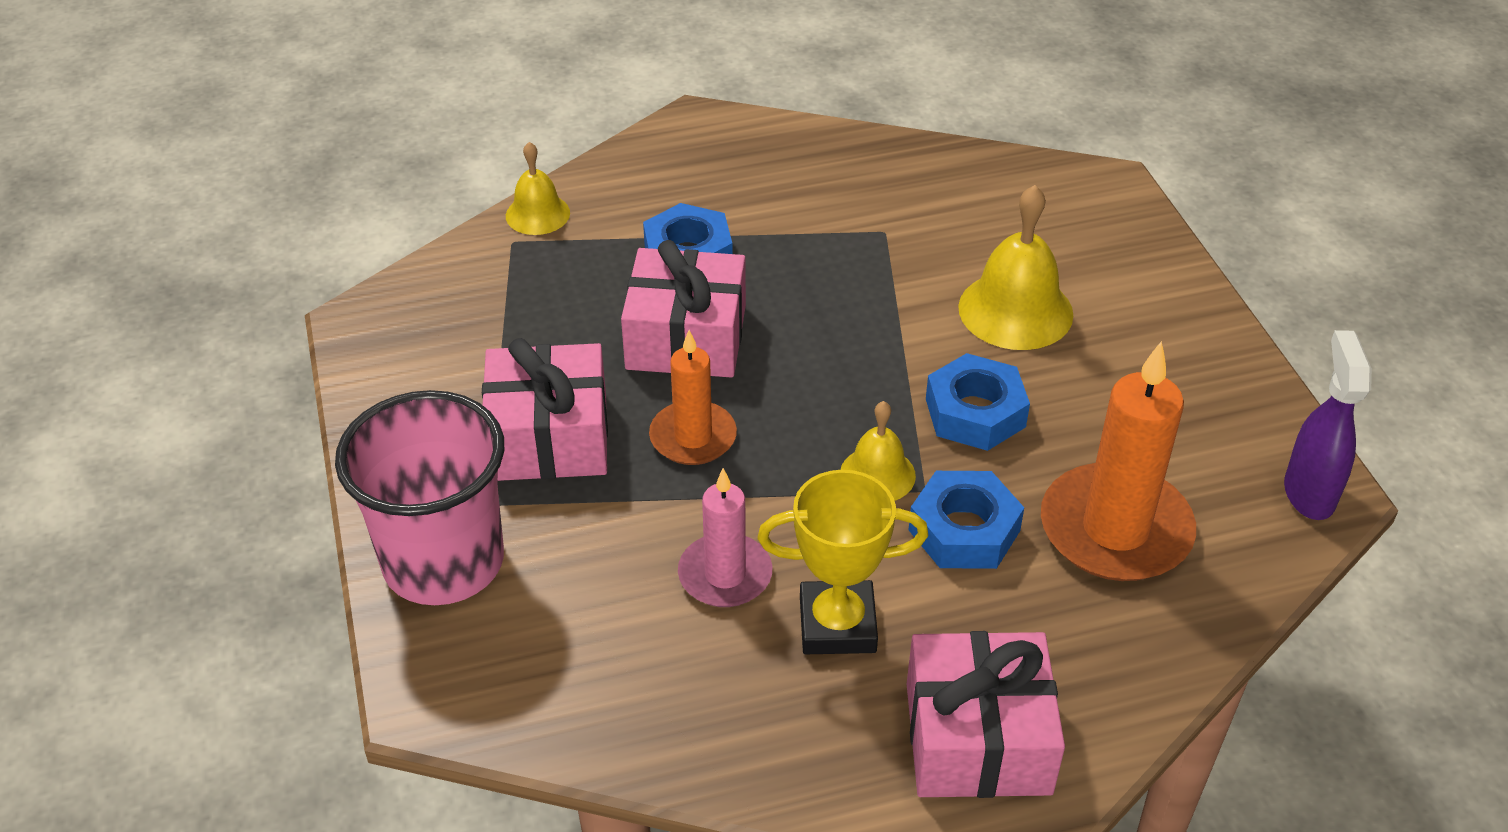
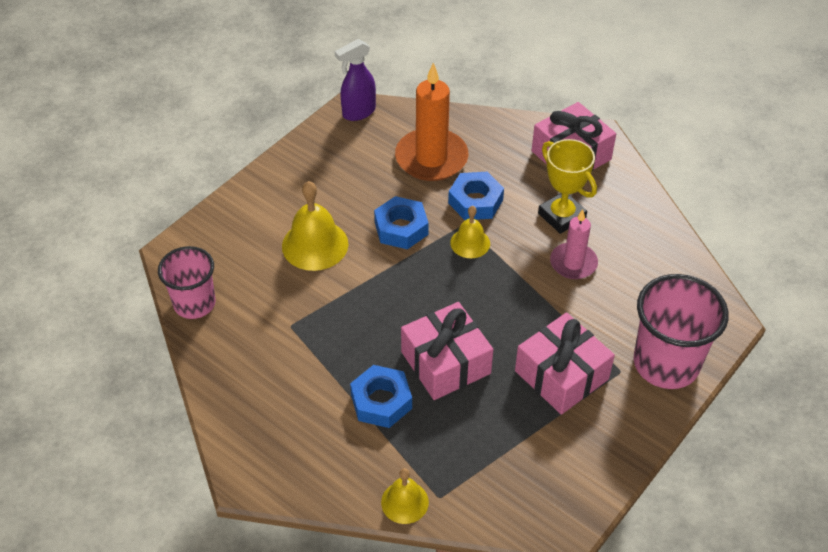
camera: 125 degrees left, 5 degrees up
orange candle [649,330,737,465] -> none
none -> pink cup [158,246,216,319]

